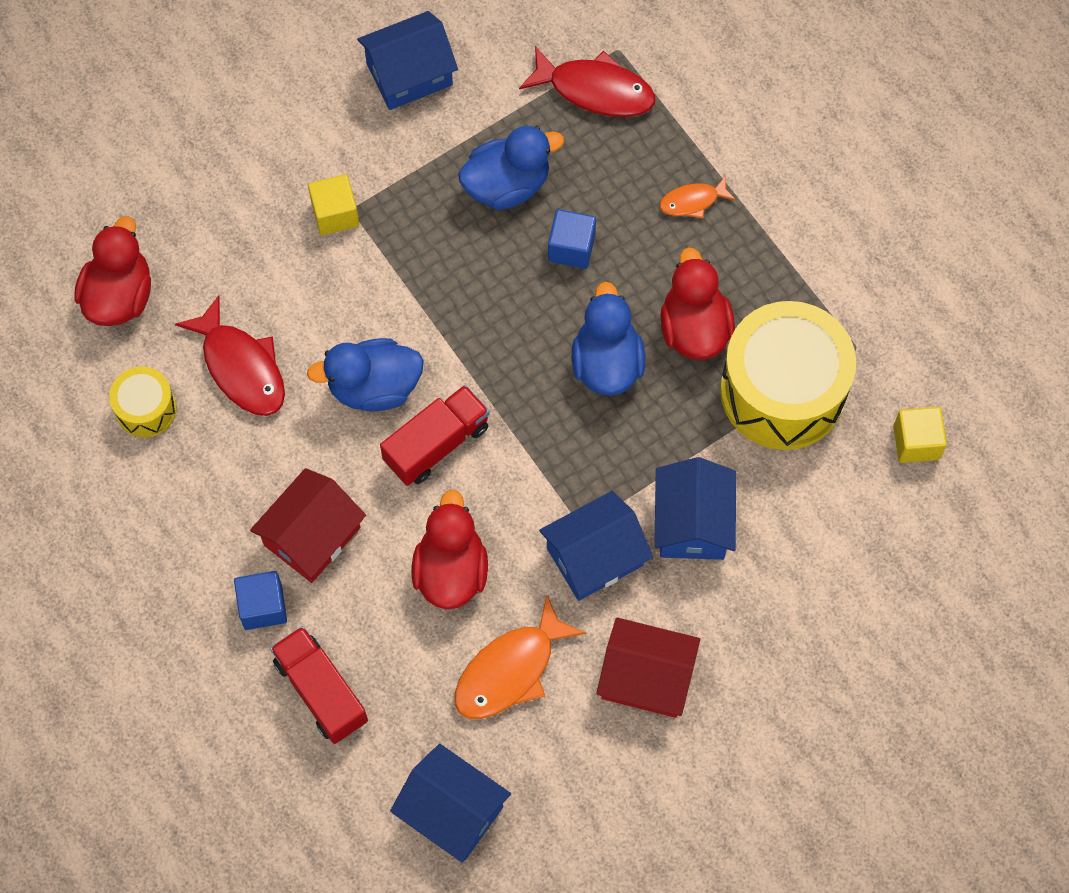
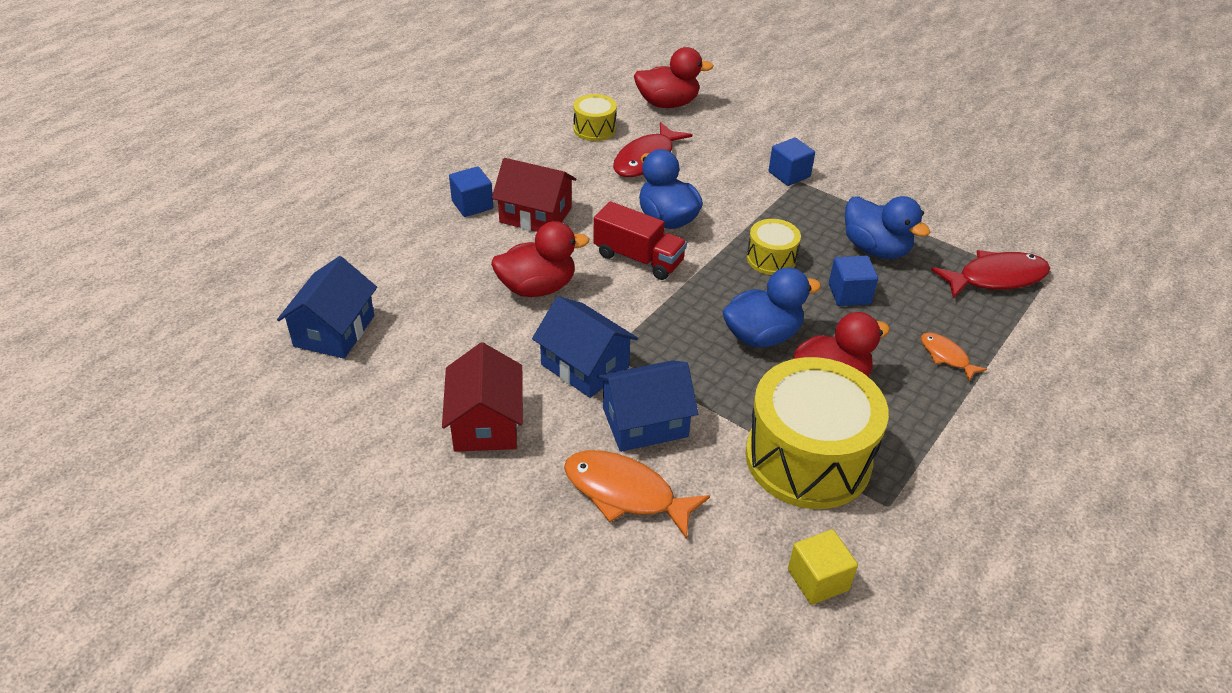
camera: 70 degrees right, 25 degrees down
red truck [270,626,368,744] -> none
yellow cube [308,174,359,235] -> blue cube [769,138,815,186]
blue house [357,11,458,110] -> none
orange fish [455,595,586,719] -> orange fish moved to [564,450,710,539]
red fish [519,46,655,117] -> red fish turned 105 degrees counterclockwise [931,250,1050,299]
none -> yellow drum [747,219,801,275]

